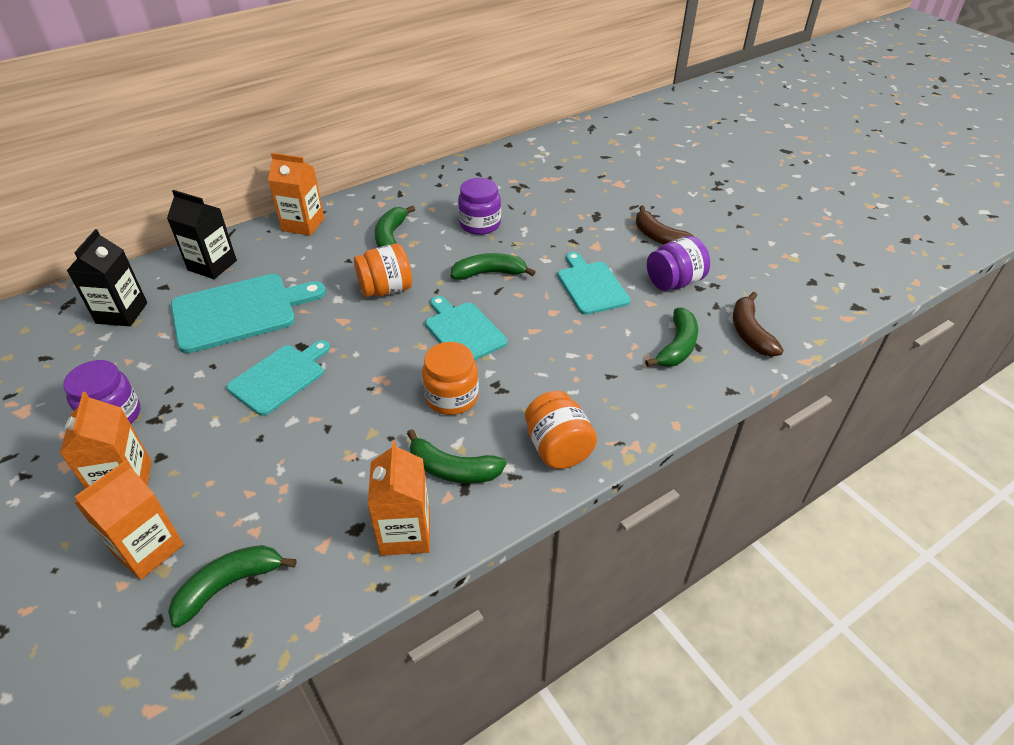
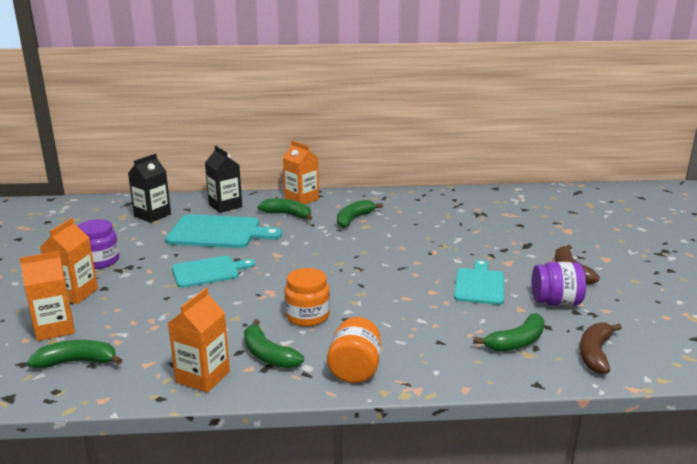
camera: 30 degrees right, 20 degrees down
orange jar [354,244,412,297] -> none
turquoise cutting board [425,296,507,360] -> none
green banana [451,253,535,280] -> green banana moved to [258,198,312,220]
purple jar [458,178,501,235] -> none

